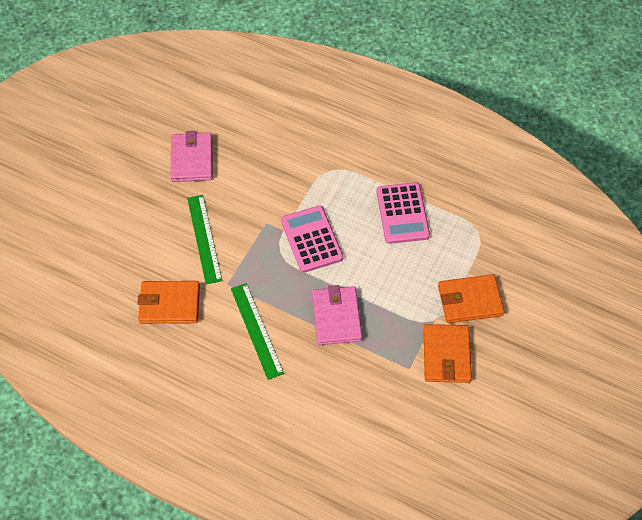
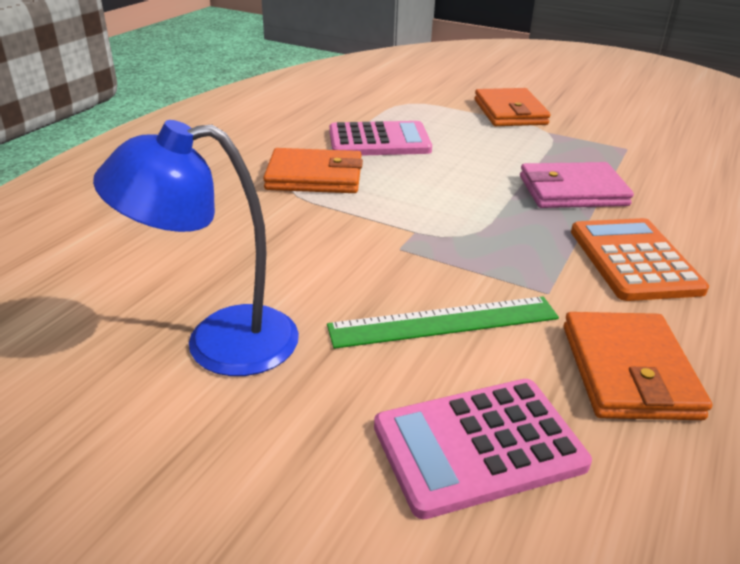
camera: 90 degrees left, 25 degrees down
pink wallet [170,131,213,182] -> blue lamp [93,120,299,376]
green ruler [231,283,284,380] -> orange calculator [571,218,709,301]
pink calculator [281,206,343,273] -> pink calculator moved to [374,379,592,519]
orange wallet [423,324,472,383] -> orange wallet moved to [263,148,363,193]

